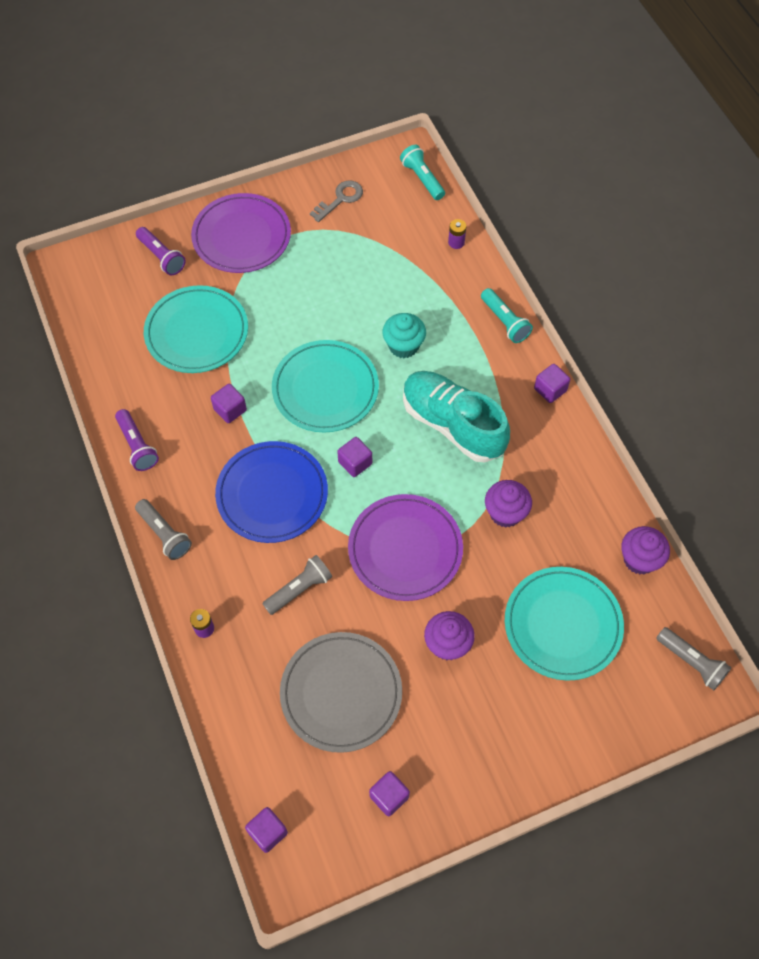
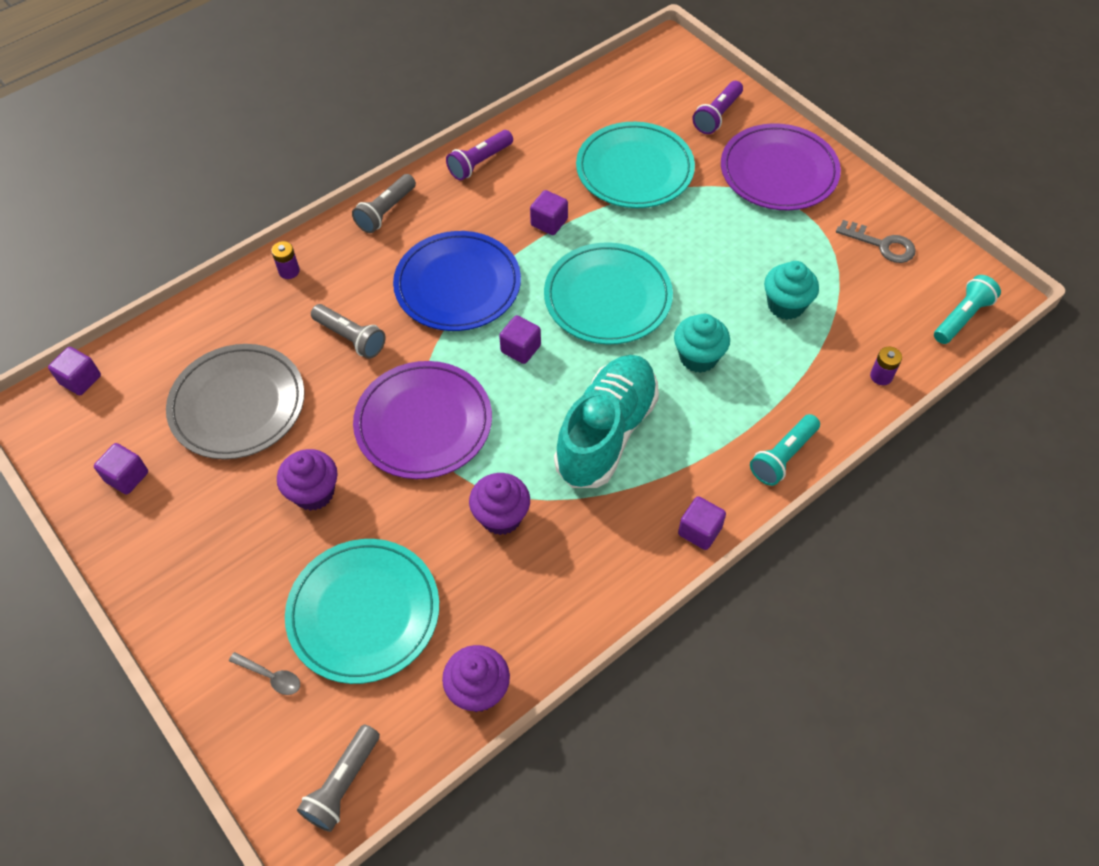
camera: 75 degrees right, 5 degrees down
none -> grey spoon [229,652,300,695]
none -> turquoise cupcake [764,261,819,320]

